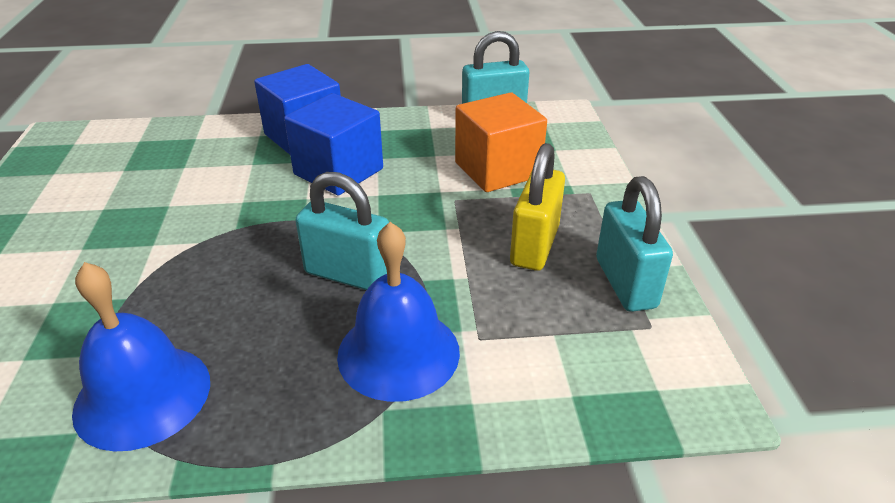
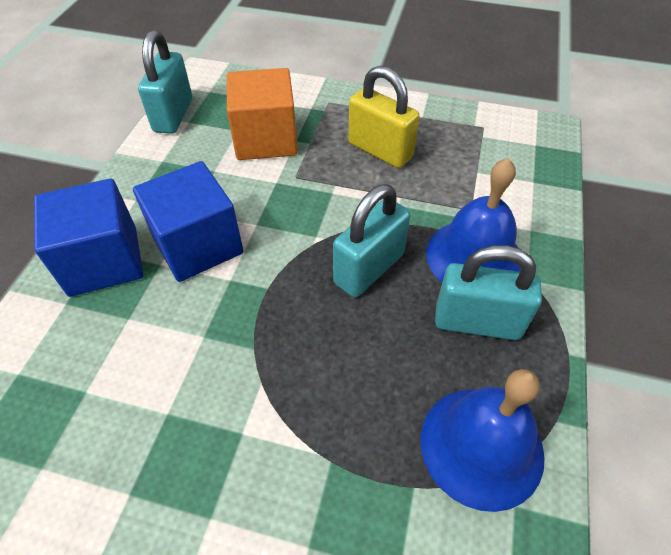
camera: 70 degrees left, 15 degrees up
turquoise padlock [596,176,673,312] -> turquoise padlock moved to [435,245,542,340]

